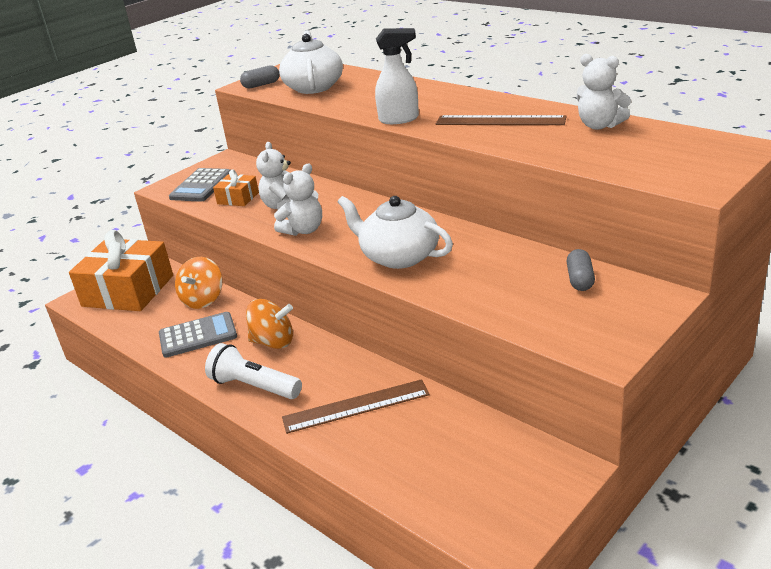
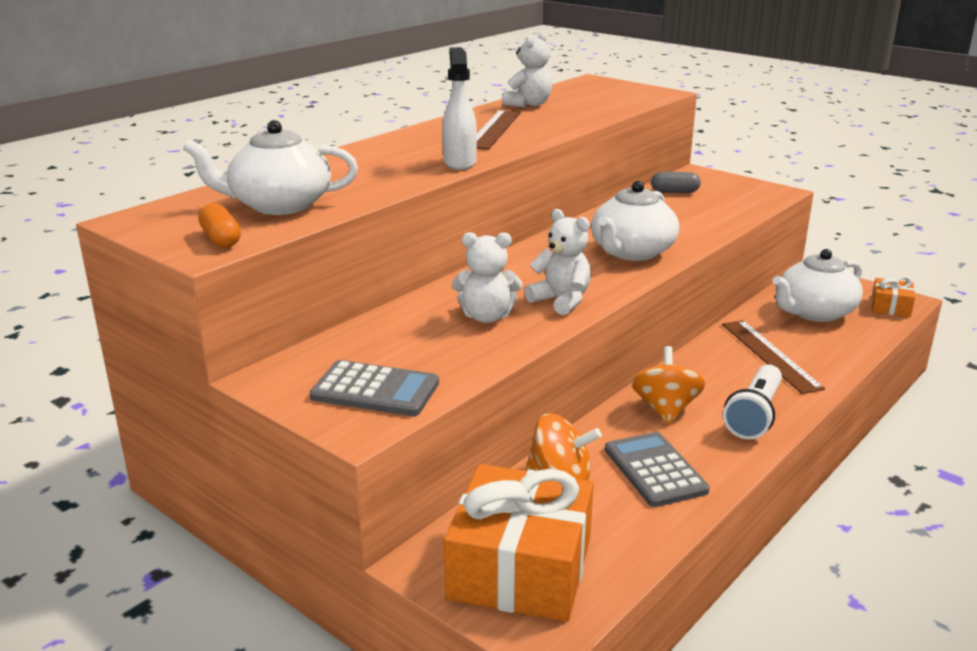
camera: 95 degrees left, 5 degrees down
orange gift [213,169,259,206] -> orange gift moved to [871,276,915,317]
grey capsule [240,65,280,89] -> orange capsule [199,203,241,248]
none -> white teapot [773,249,863,322]

